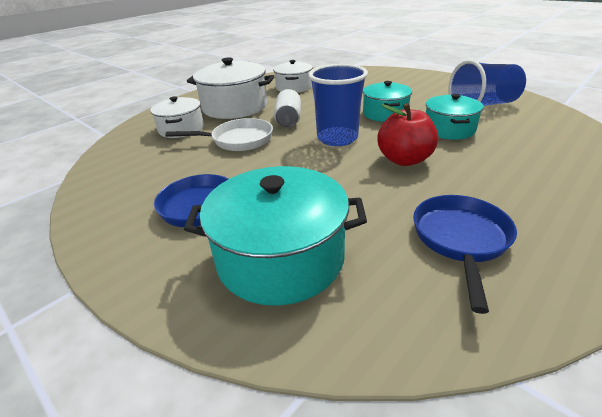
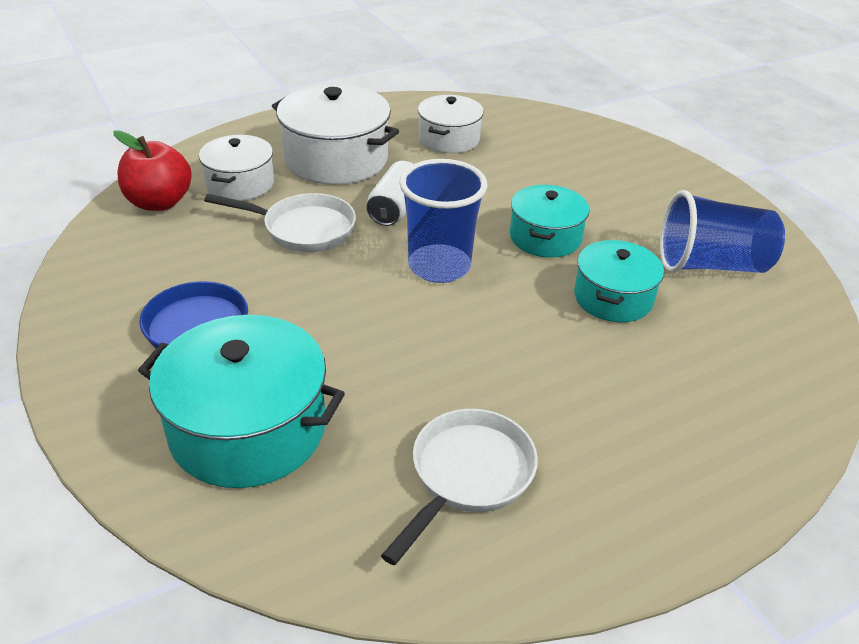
camera: 15 degrees right, 5 degrees up
red apple [378,103,438,166] -> red apple moved to [114,130,192,211]
blue pan [413,195,517,314] -> white pan [381,409,538,565]

